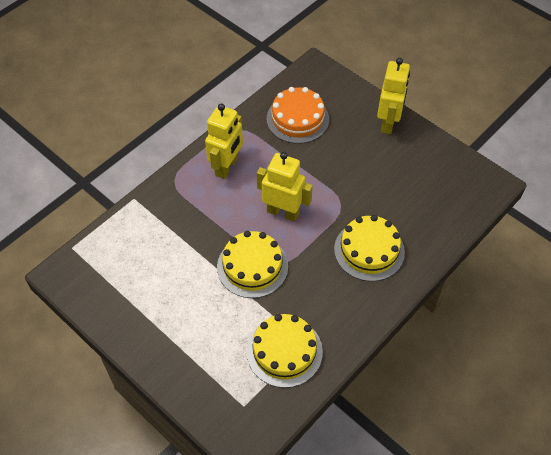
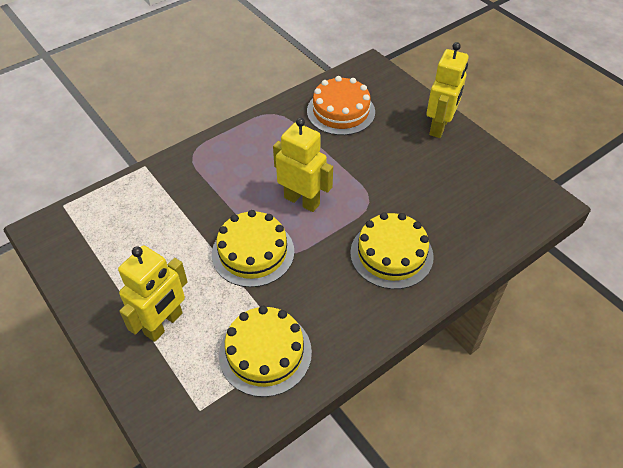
camera: 10 degrees right, 5 degrees down
yellow robot [205,103,243,179] -> yellow robot moved to [118,246,188,342]

